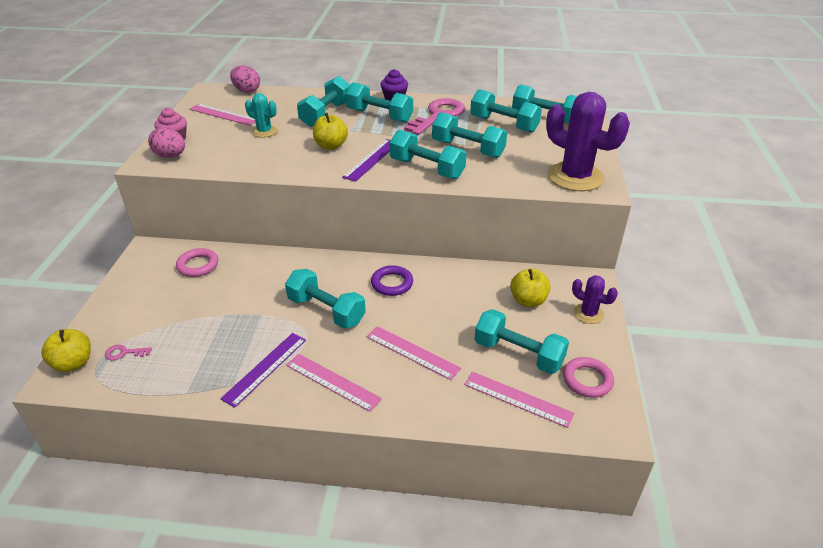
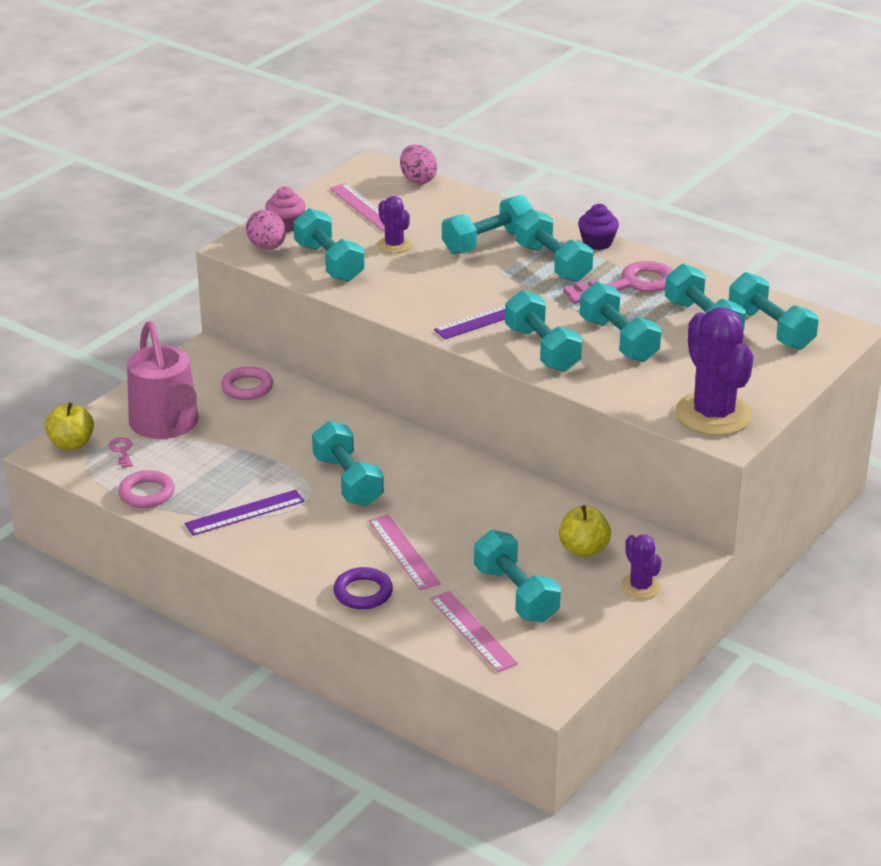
camera: 30 degrees right, 5 degrees down
pink key [105,345,152,360] -> pink key turned 45 degrees clockwise [109,438,133,468]
turquoise cactus [245,93,277,138] -> purple cactus [377,196,411,253]
pink ruler [286,354,382,412] -> none
yellow apple [313,113,348,150] -> none
purple ring [371,265,413,296] -> purple ring moved to [333,567,393,609]
pink ring [563,357,614,398] -> pink ring moved to [118,470,174,508]
none -> pink watering can [127,321,198,439]
none -> turquoise dumbbell [293,208,365,282]

